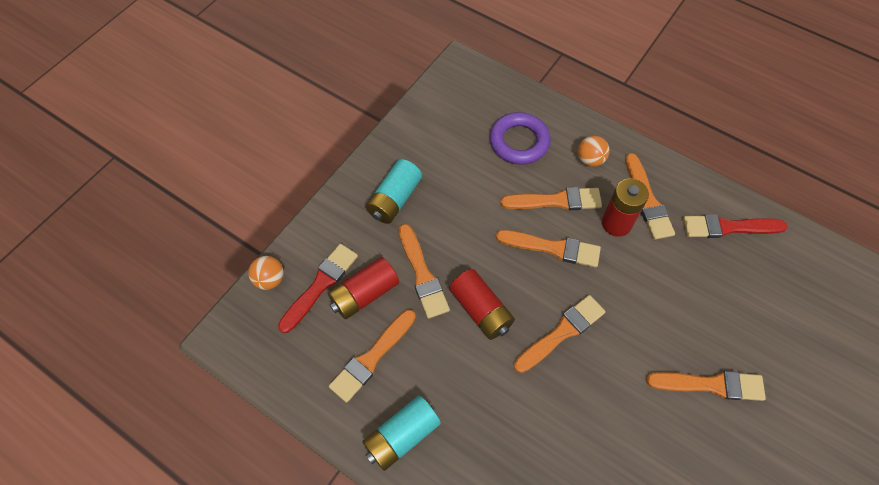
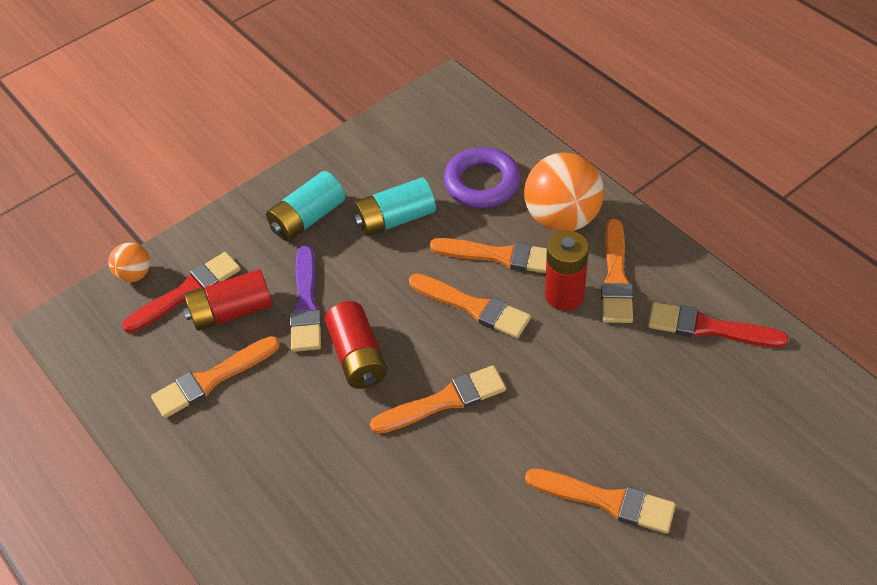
camera: 20 degrees right, 10 degrees down
turquoise battery [362,395,441,471] -> turquoise battery moved to [353,178,436,236]
orange brush [399,224,450,319] -> purple brush [290,245,322,352]
orange ball [578,136,610,167] -> orange ball [524,152,604,232], size x1.98

